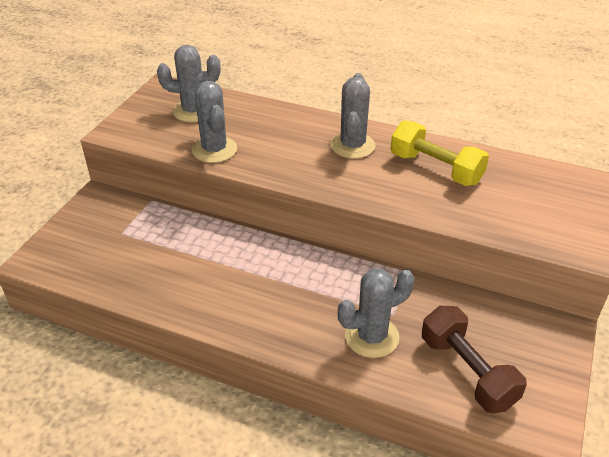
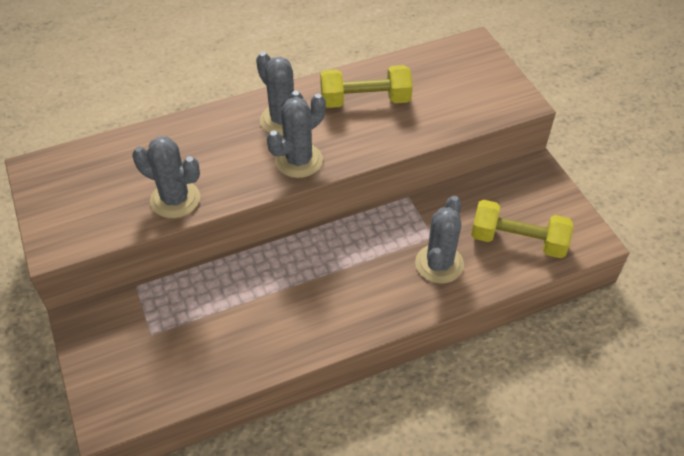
camera: 45 degrees left, 10 degrees up
grey cactus [157,45,221,122] -> grey cactus moved to [267,94,326,178]
brown dumbbell [422,306,527,413] -> yellow dumbbell [471,200,573,258]

